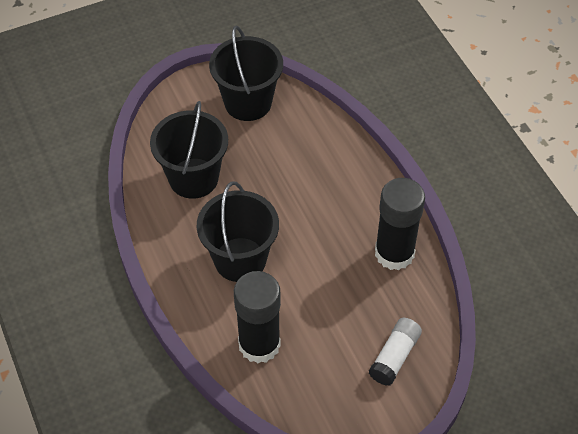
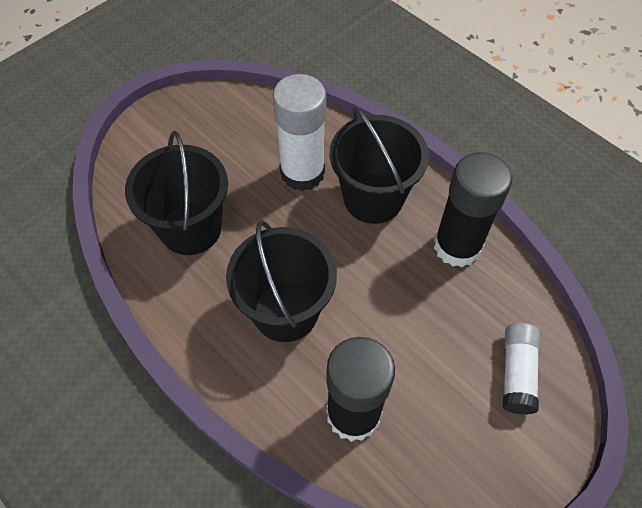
camera: 20 degrees left, 5 degrees up
black bucket [209,25,283,121] -> black bucket moved to [330,107,429,224]
none -> white glue stick [273,74,326,191]

